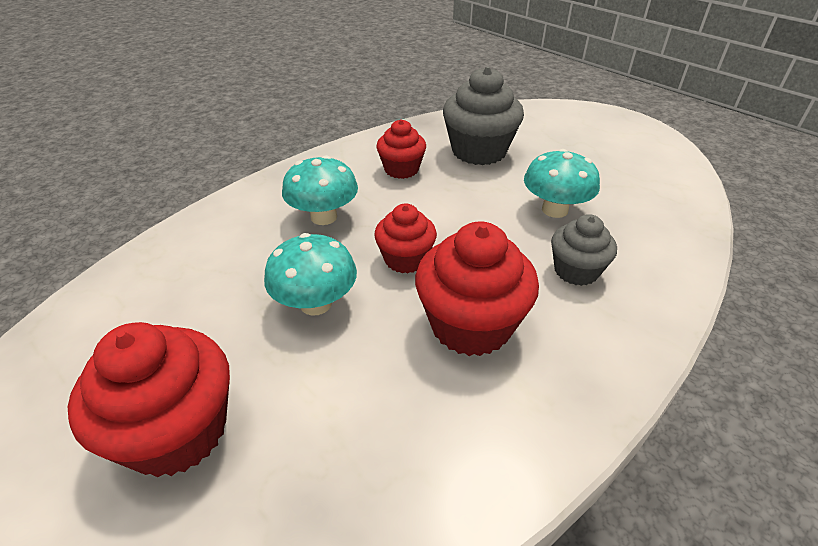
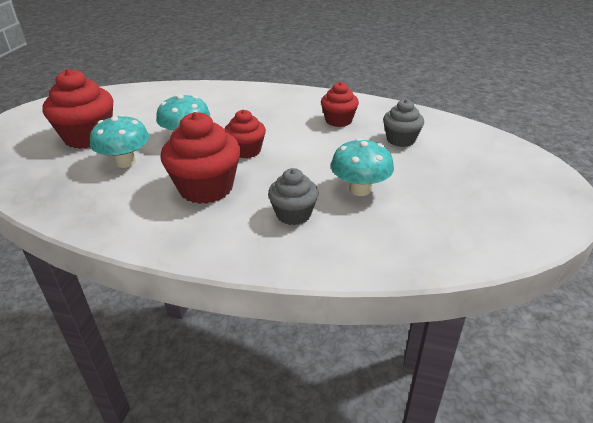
camera: 60 degrees right, 5 degrees down
turquoise mushroom [282,155,358,225] -> turquoise mushroom moved to [90,115,149,168]
grey cupcake [443,66,524,165] -> grey cupcake [383,99,424,147], size x0.60

